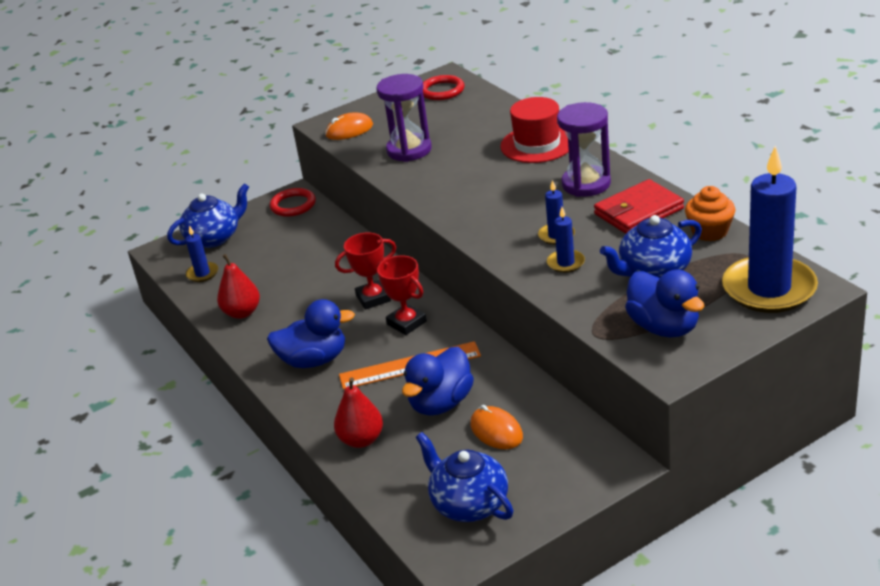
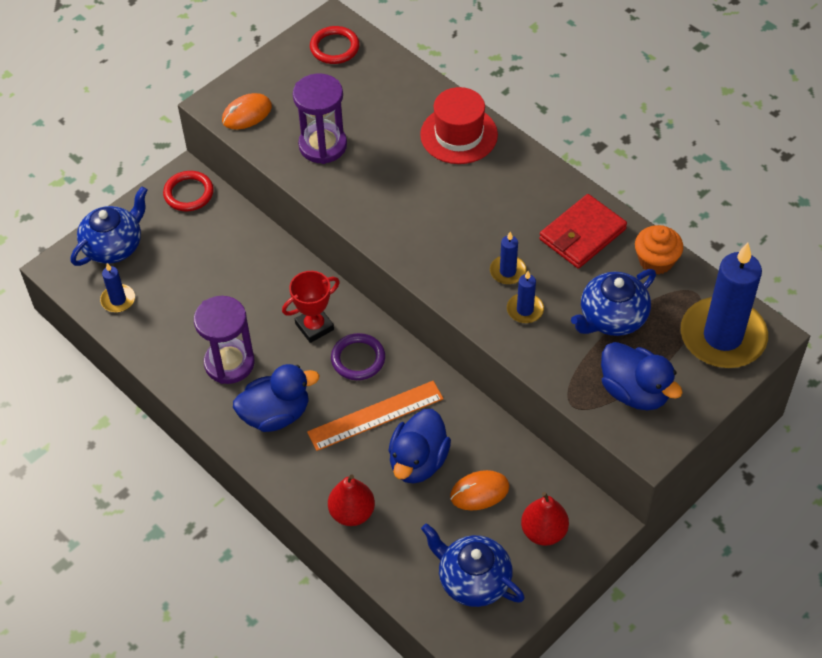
camera: 15 degrees left, 20 degrees up
red pear [217,254,260,319] -> red pear moved to [521,492,569,546]
red trophy [377,255,427,335] -> purple ring [331,333,385,380]
orange mouse [470,405,523,449] -> orange mouse turned 60 degrees counterclockwise [450,470,509,510]
purple hourglass [557,102,611,197] -> purple hourglass moved to [194,296,255,384]

